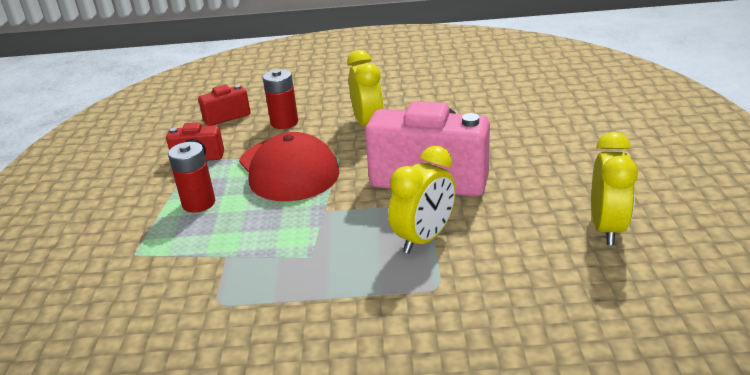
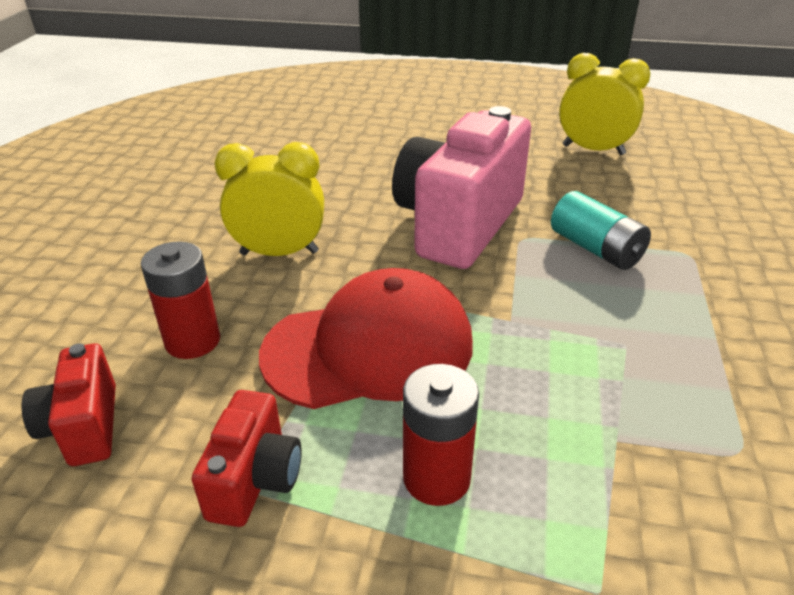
camera: 80 degrees left, 5 degrees up
yellow clock [388,146,456,254] -> turquoise battery [551,191,651,270]

